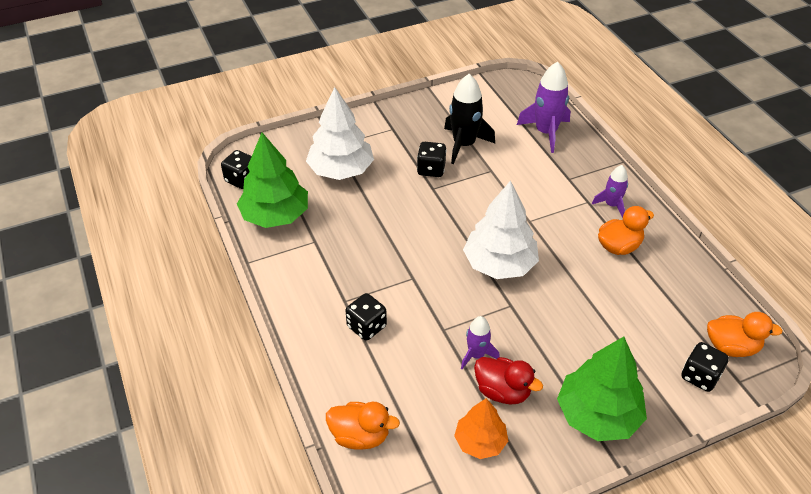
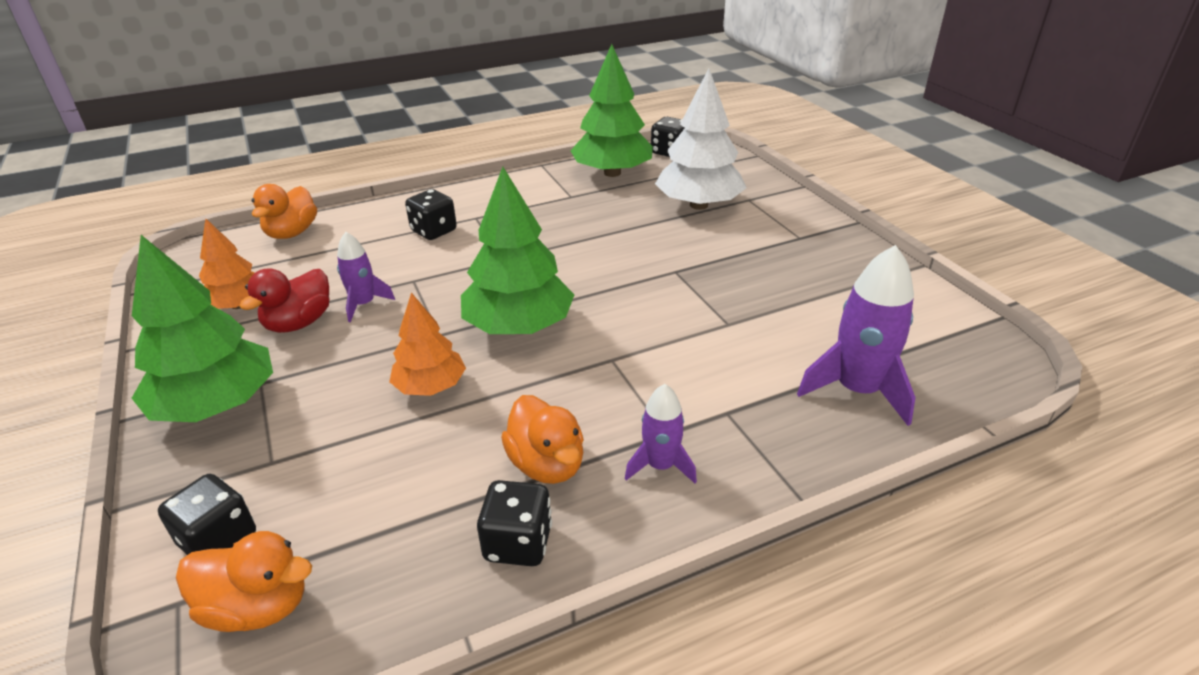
camera: 90 degrees right, 10 degrees down
black dice [417,142,447,177] -> black dice moved to [477,480,552,566]
black rocket [444,74,495,164] -> none
white tree [463,180,539,279] -> green tree [461,167,574,334]
orange duck [707,312,783,357] -> orange duck turned 90 degrees counterclockwise [176,531,312,632]
none -> orange tree [389,293,466,396]

